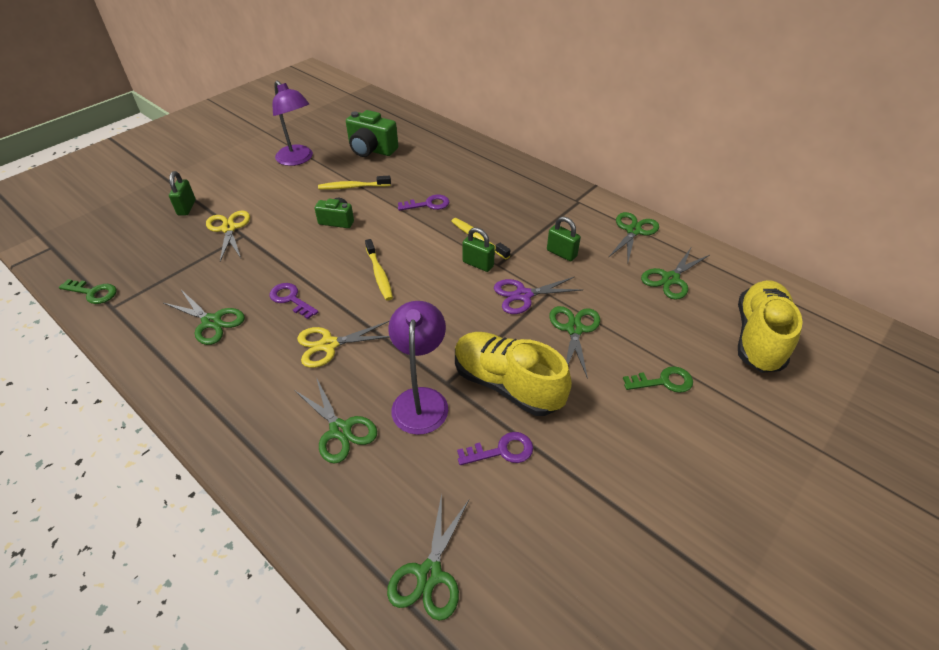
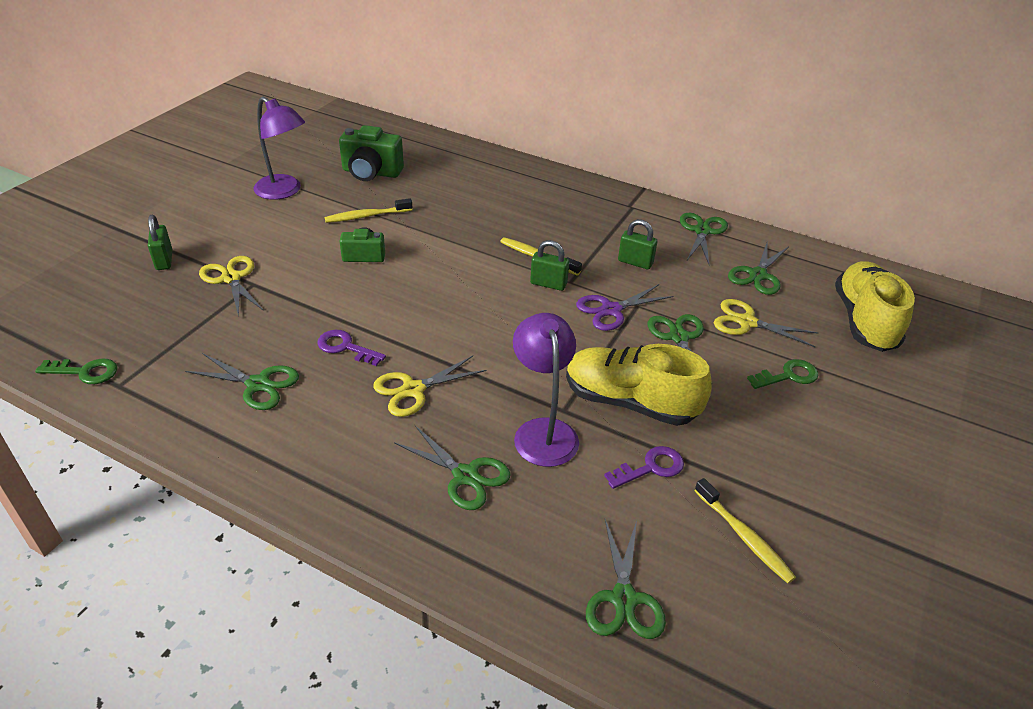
camera: 15 degrees left, 5 degrees down
yellow toothbrush [365,239,393,301] -> yellow toothbrush moved to [694,478,796,584]
purple key [398,195,449,211] -> none
none -> yellow scissors [714,299,818,347]

